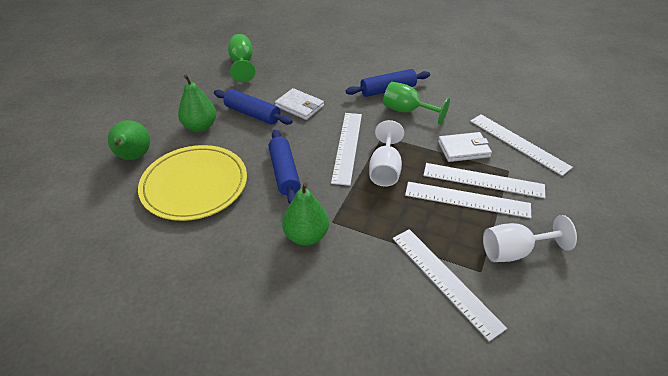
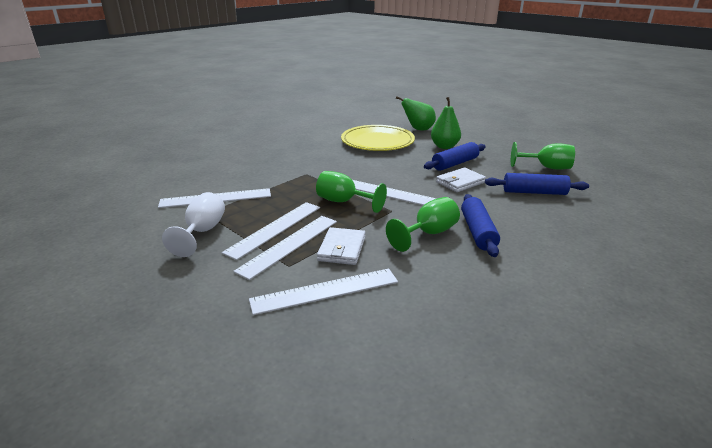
camera: 110 degrees right, 15 degrees down
blue rolling pin [268,130,301,204] -> blue rolling pin moved to [485,173,589,195]
green pear [282,182,329,245] -> none
white goblet [369,120,404,187] -> green goblet [316,171,387,213]

